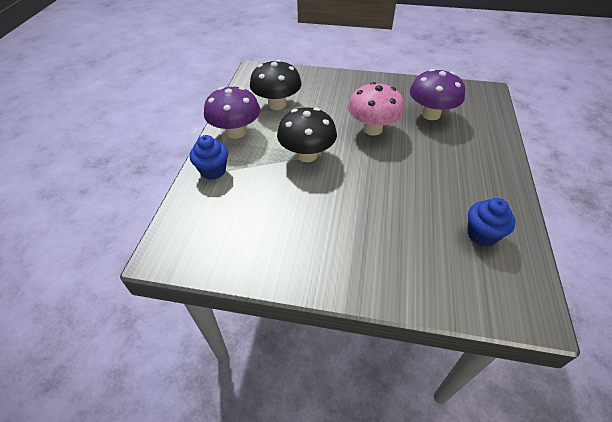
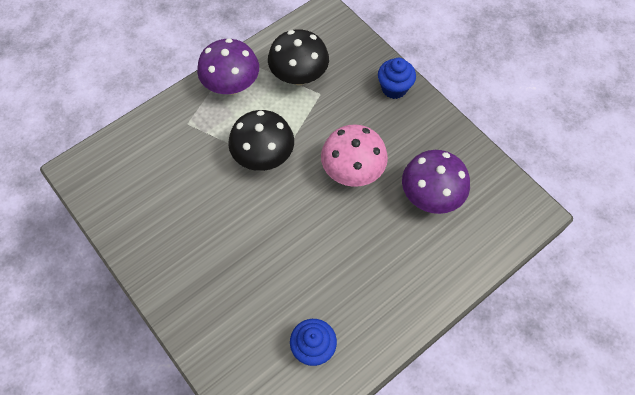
camera: 40 degrees right, 15 degrees up
blue cupcake [190,135,228,180] -> blue cupcake moved to [378,58,416,99]

